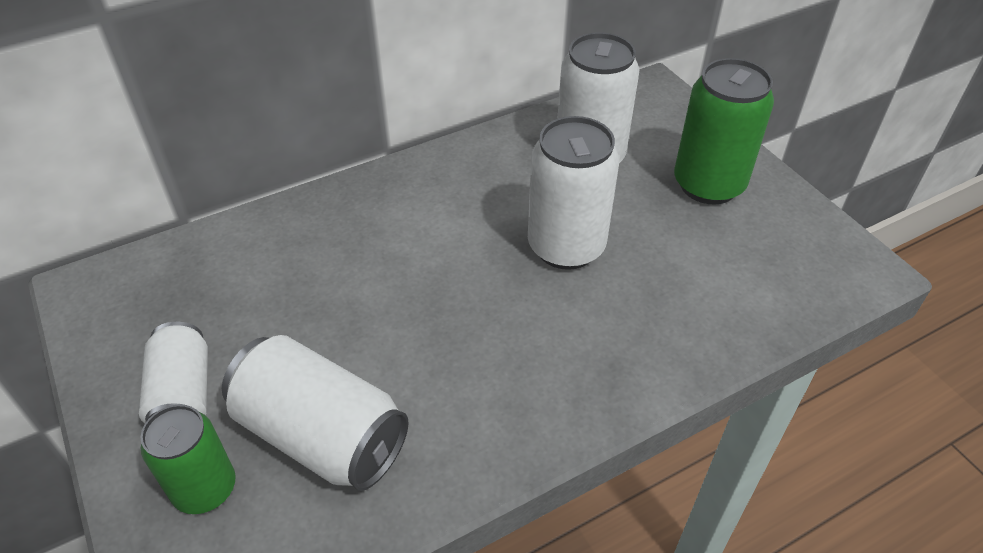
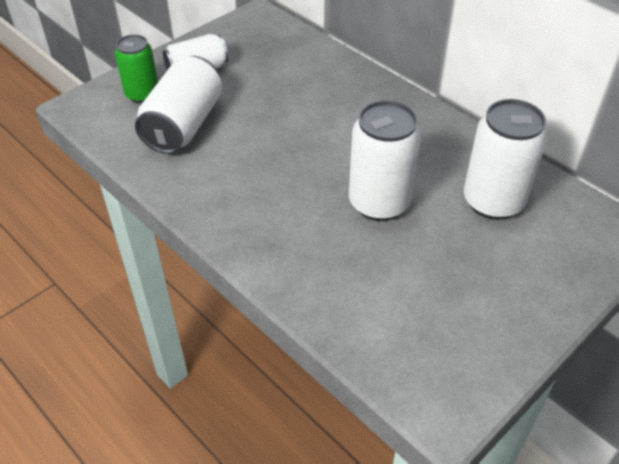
camera: 75 degrees right, 0 degrees up
green can [674,58,774,205] -> none

